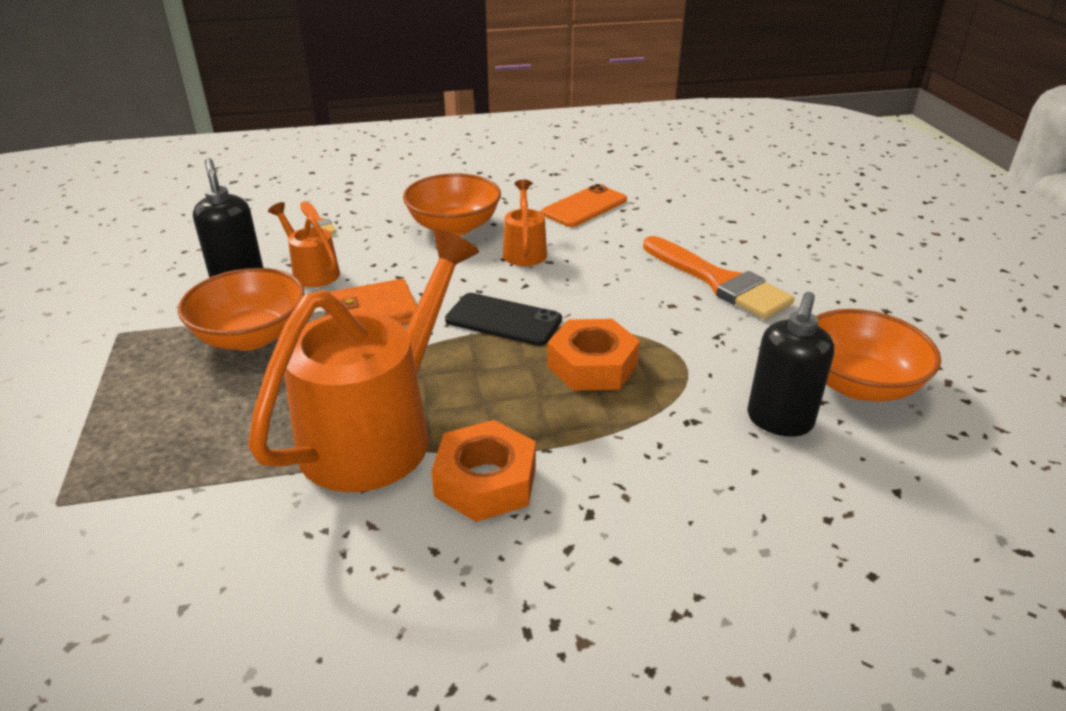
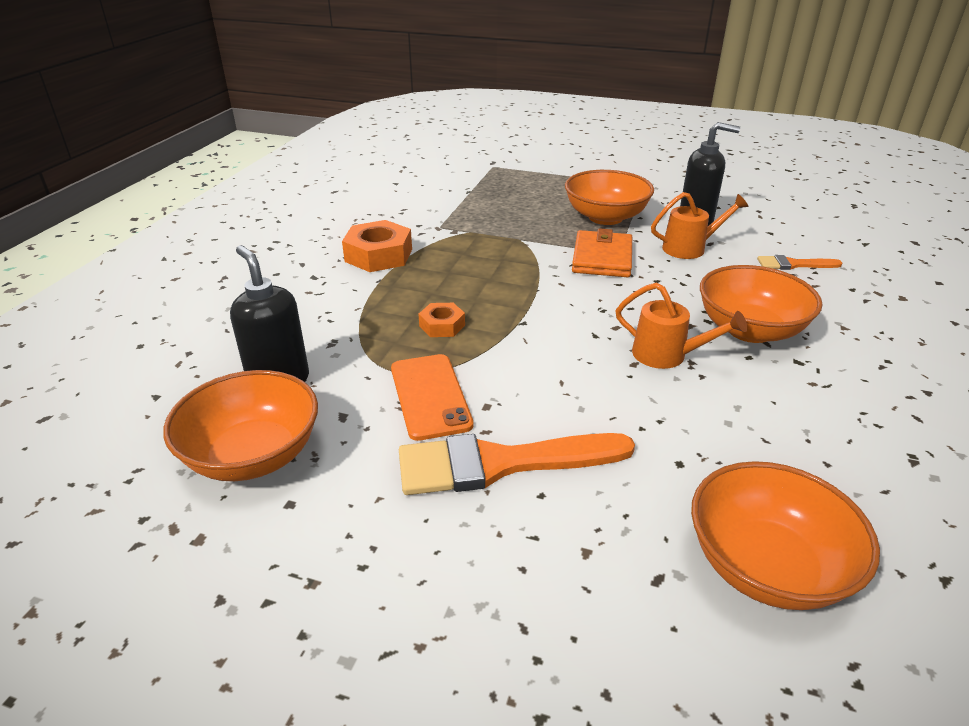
camera: 120 degrees right, 0 degrees up
orange watering can [248,229,479,492] -> none
black phone [445,293,562,346] -> none
orange phone [541,184,627,227] -> orange phone moved to [391,354,474,441]
orange nut [547,319,640,391] -> orange nut [418,303,465,337], size x0.56
none -> orange bowl [691,461,880,610]

